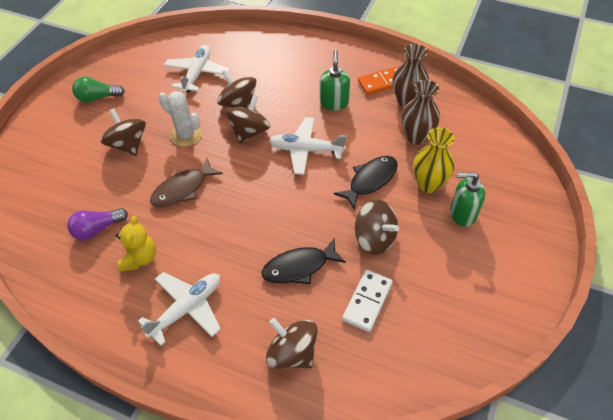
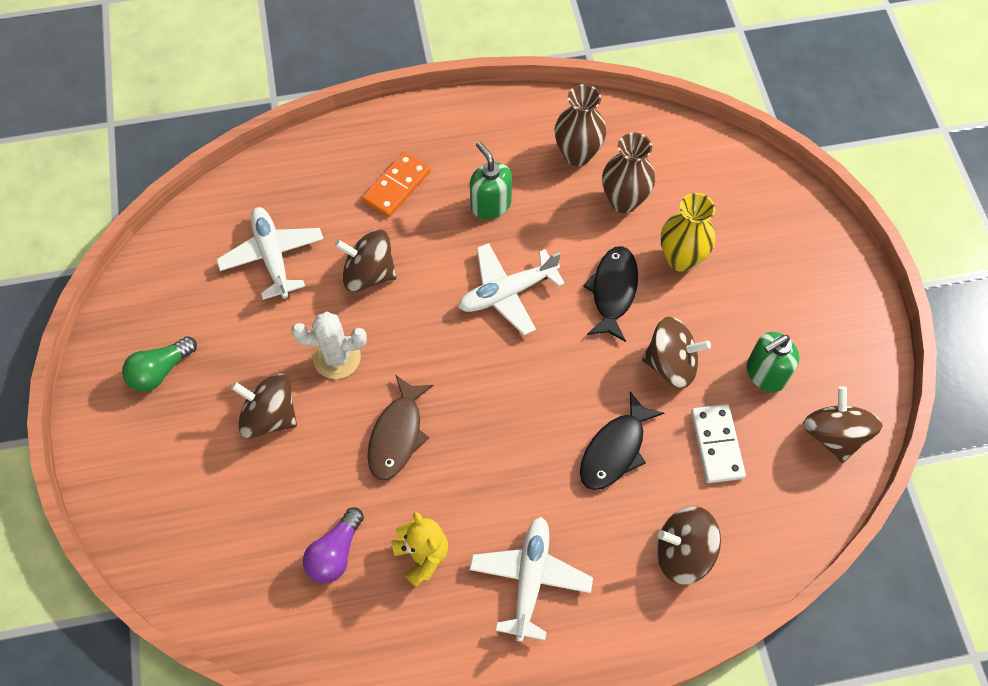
camera: 35 degrees left, 10 degrees up
brown spinning top [225,95,271,144] -> brown spinning top moved to [803,386,883,463]
orange domino [358,66,399,95] -> orange domino moved to [362,152,431,217]
green soap dispenser [450,172,485,227] -> green soap dispenser moved to [747,332,799,392]

